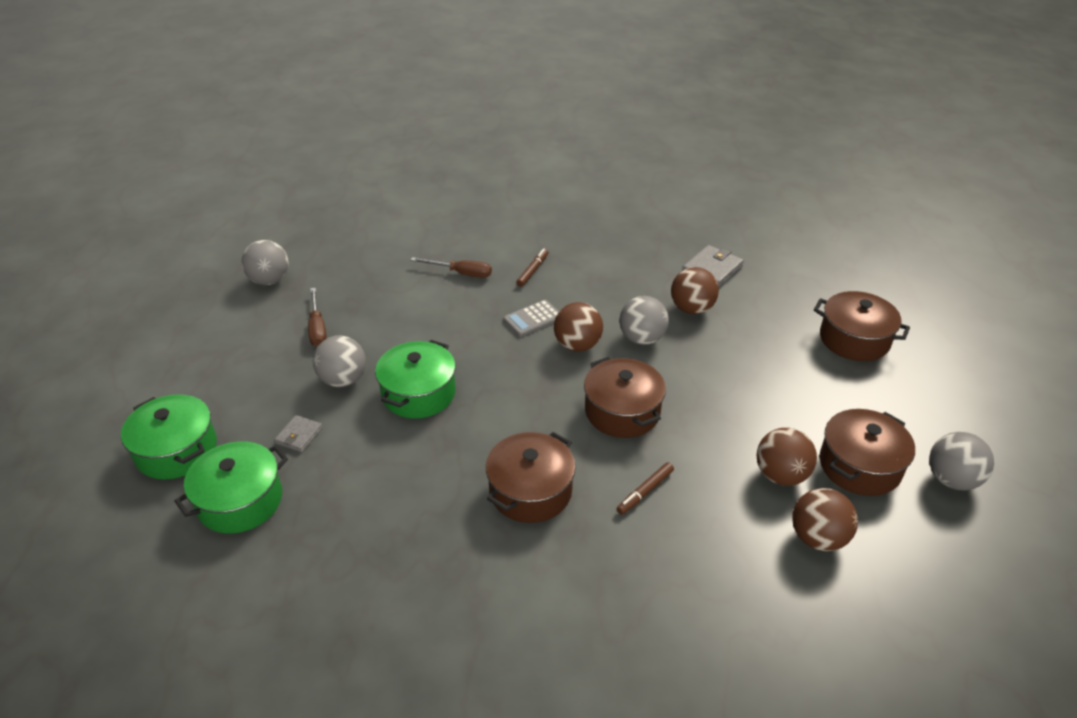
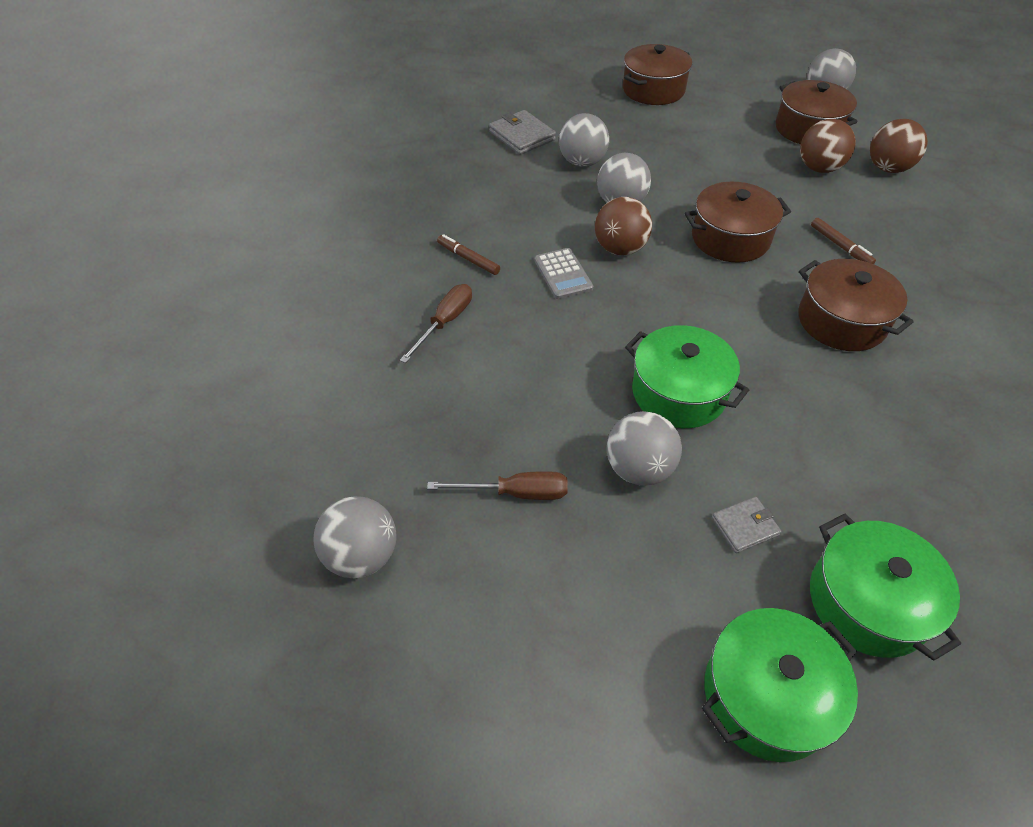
camera: 75 degrees left, 10 degrees up
grey wallet [274,415,323,452] -> grey wallet turned 60 degrees counterclockwise [712,497,782,553]
brown ball [671,267,719,314] -> grey ball [559,113,609,167]

